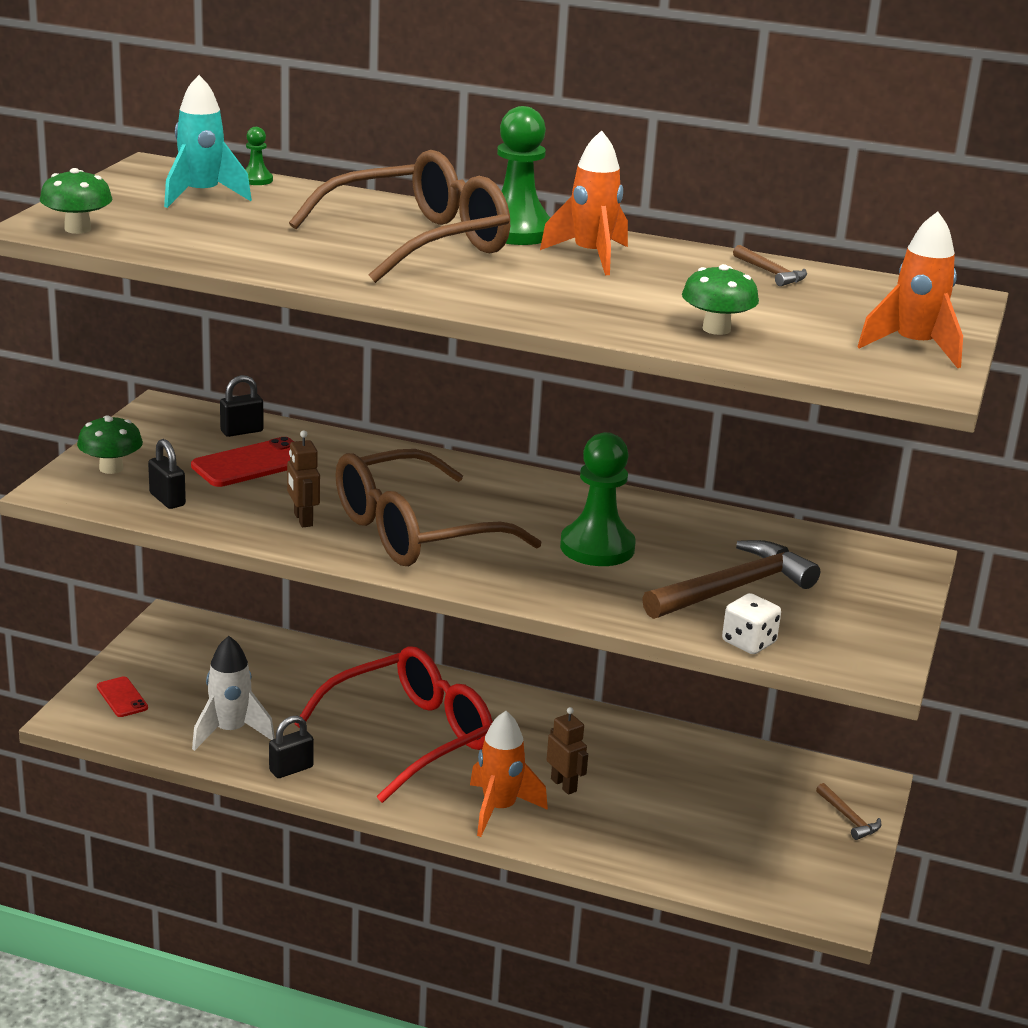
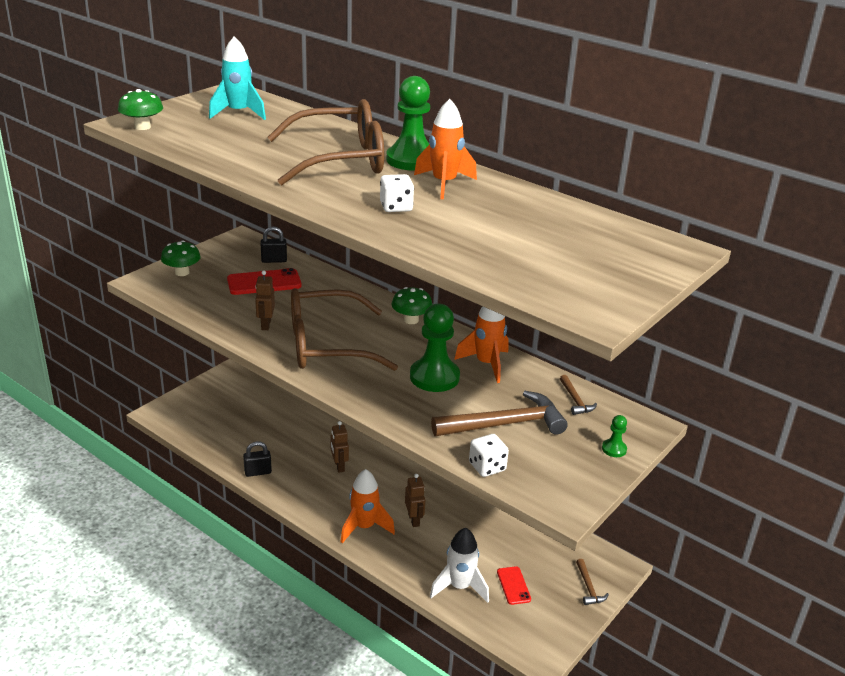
camera: 20 degrees right, 5 degrees up
red phone [97,676,148,717] -> red phone moved to [497,566,531,605]
black padlock [148,439,186,509] -> none
white rocket [192,636,275,751] -> white rocket moved to [430,528,489,603]
green pawn [245,127,273,185] -> green pawn moved to [602,415,627,457]
red glasses [294,646,493,803] -> brown robot [331,421,349,473]
green mushroom [682,264,759,335] -> green mushroom moved to [391,287,433,324]
brown hammer [733,245,807,286] -> brown hammer moved to [560,375,597,415]
orange rocket [857,211,963,368] -> orange rocket moved to [454,306,509,383]
none -> white dice [380,174,414,212]

